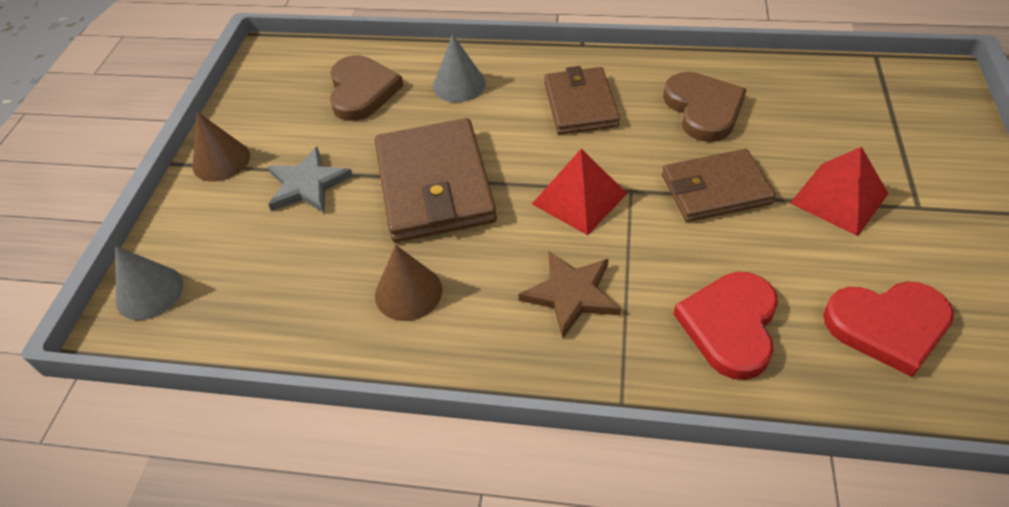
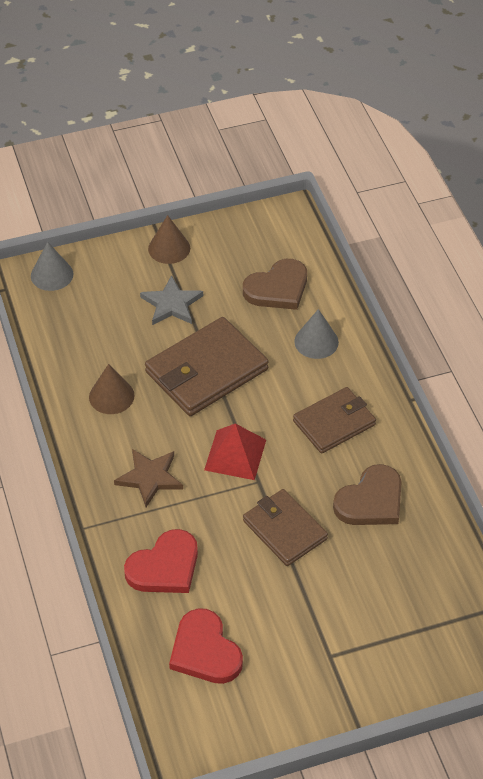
camera: 60 degrees right, 0 degrees up
red heart [673,272,778,380] -> red heart turned 150 degrees clockwise [124,529,198,593]
red pyramid [790,147,888,236] -> none

